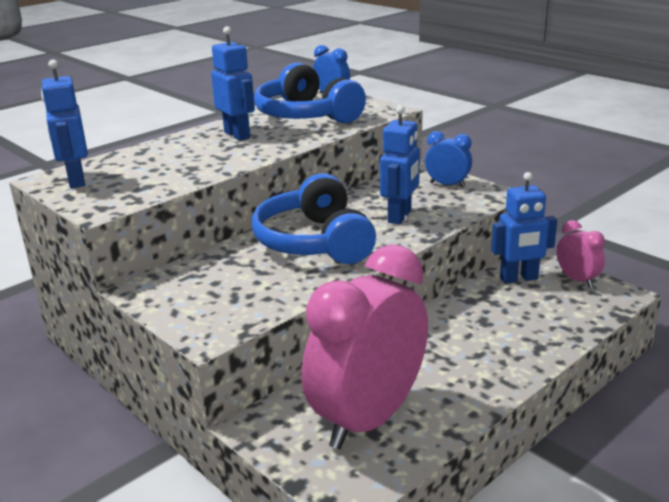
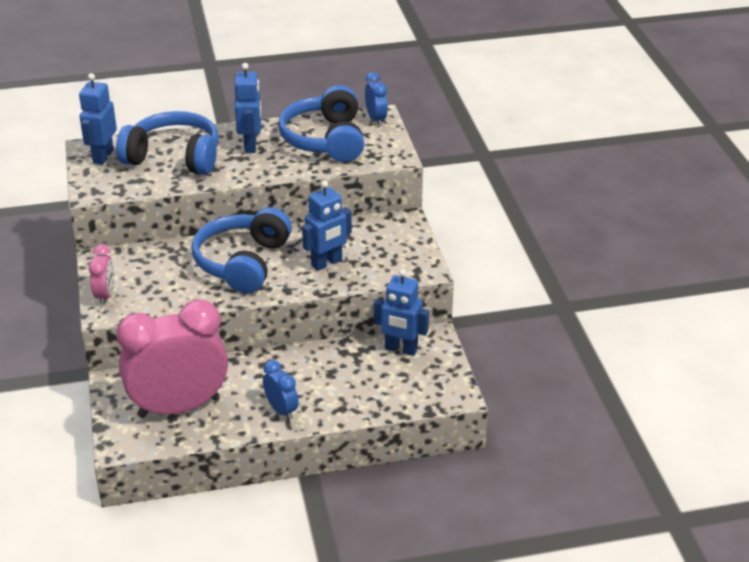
camera: 30 degrees right, 10 degrees up
blue clock [425,131,472,187] -> blue clock moved to [263,360,299,420]
pink clock [557,220,605,288] -> pink clock moved to [89,244,114,305]
none -> blue headphones [116,111,219,175]

